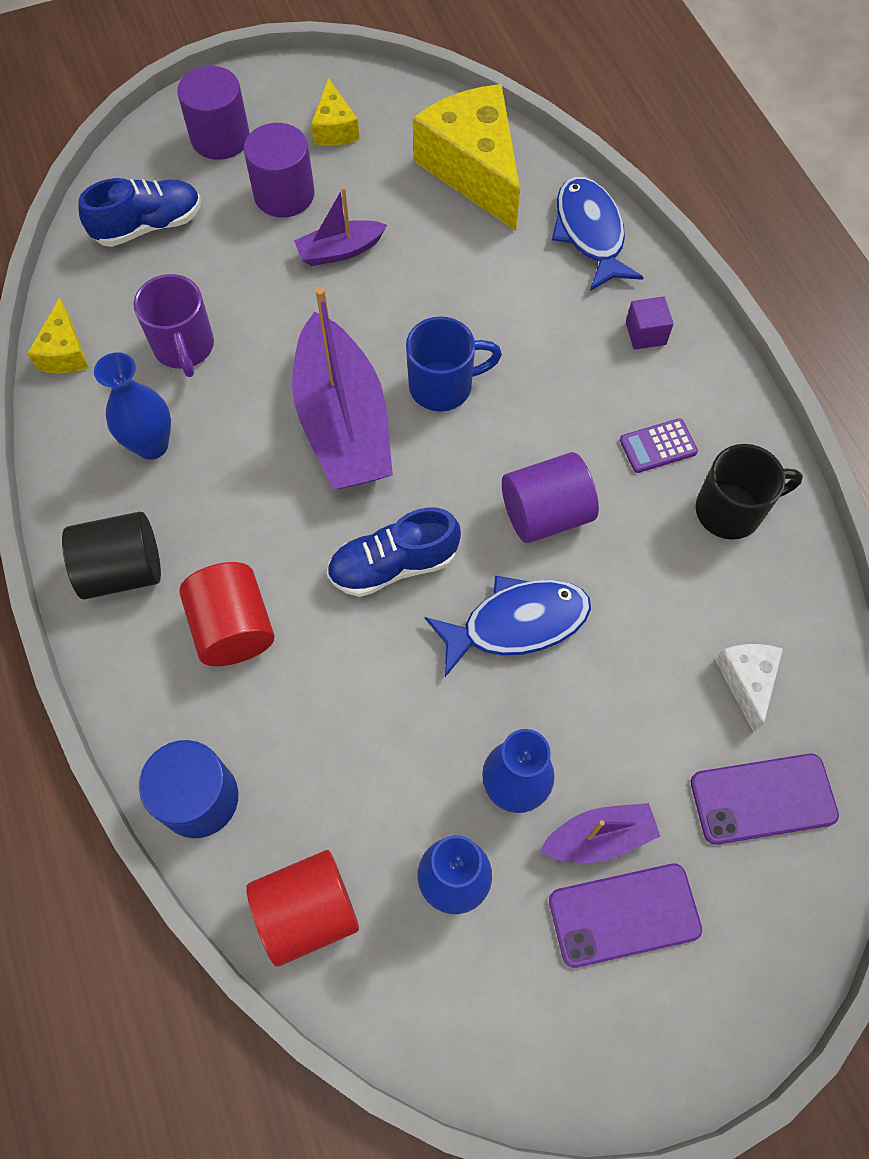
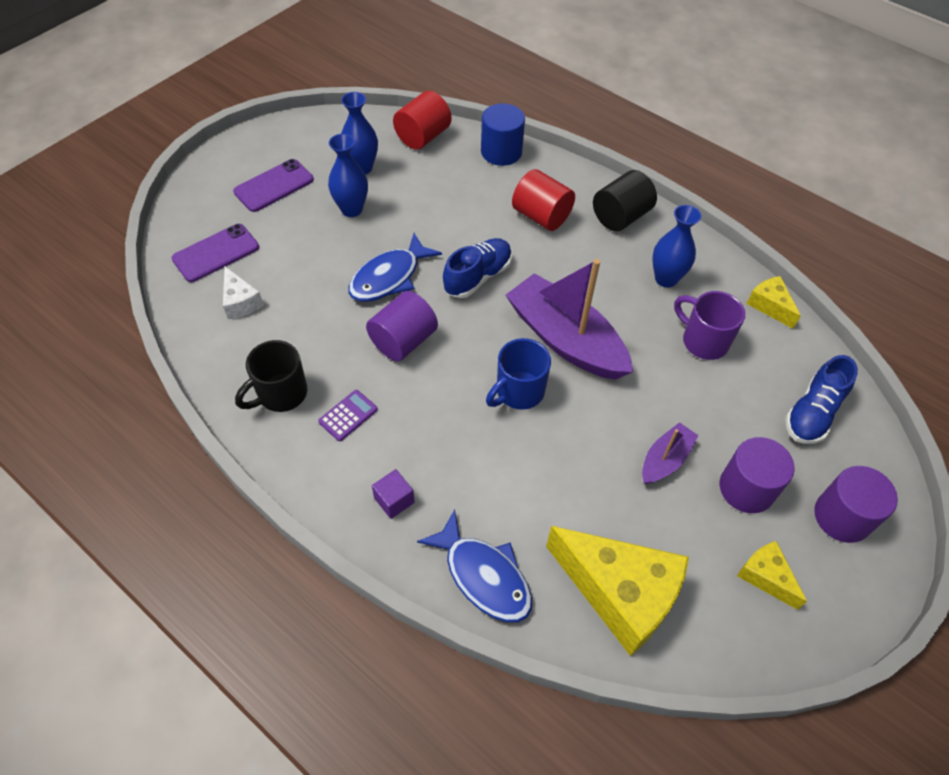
camera: 150 degrees right, 10 degrees down
purple boat [540,803,660,863] -> none

